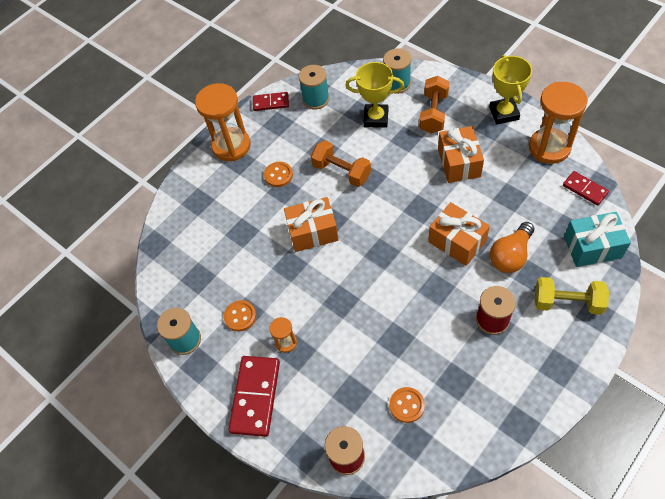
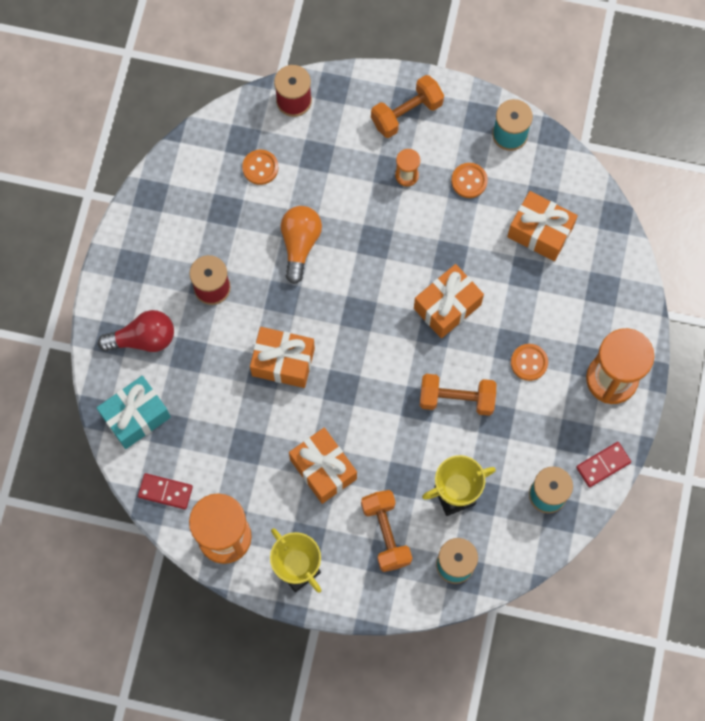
camera: 145 degrees right, 15 degrees up
red domino [228,356,280,437] -> orange dumbbell [371,75,444,138]
orange light bulb [490,222,534,273] -> orange light bulb moved to [281,206,322,284]
yellow dumbbell [535,277,609,315] -> red light bulb [98,310,174,352]
none -> orange gift [507,191,578,261]

